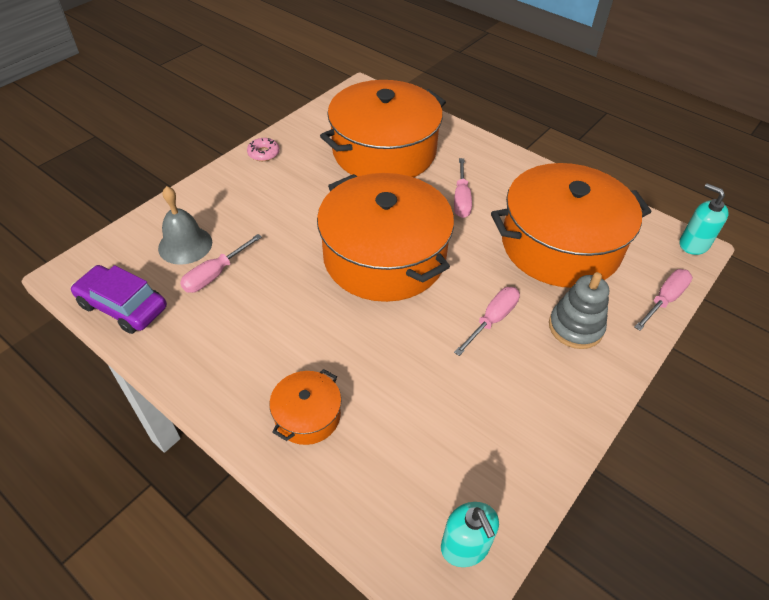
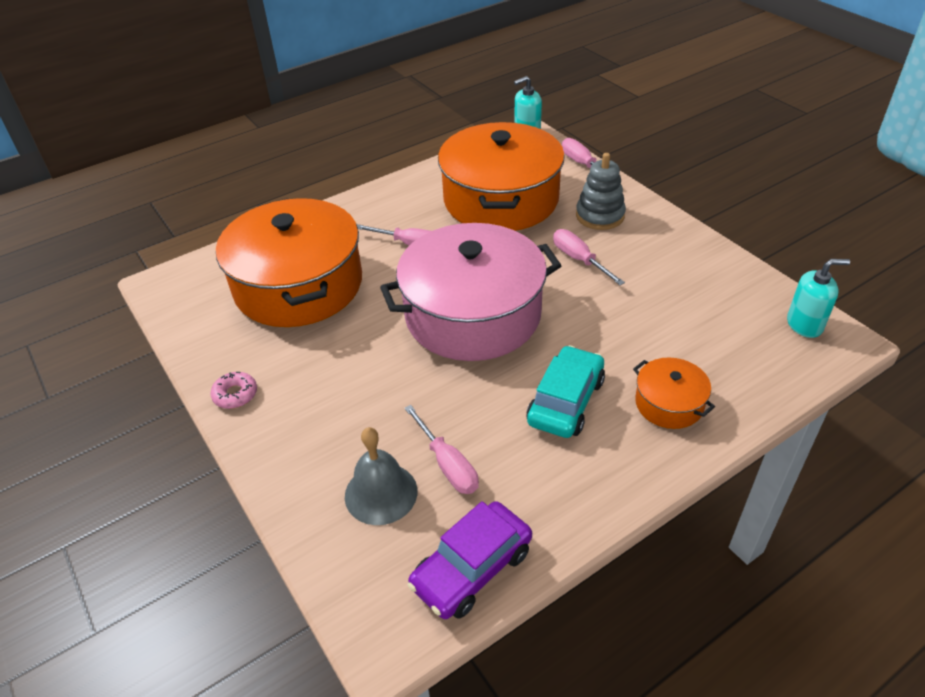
camera: 70 degrees left, 5 degrees down
orange pot [317,173,454,302] -> pink pot [380,223,562,361]
none -> turquoise car [527,345,605,438]

